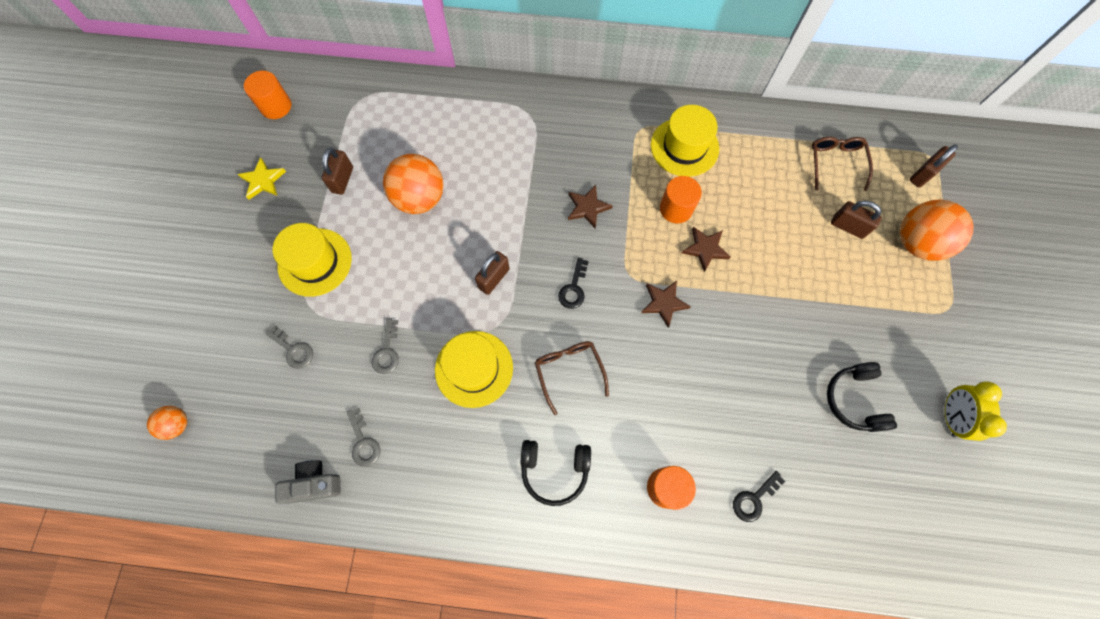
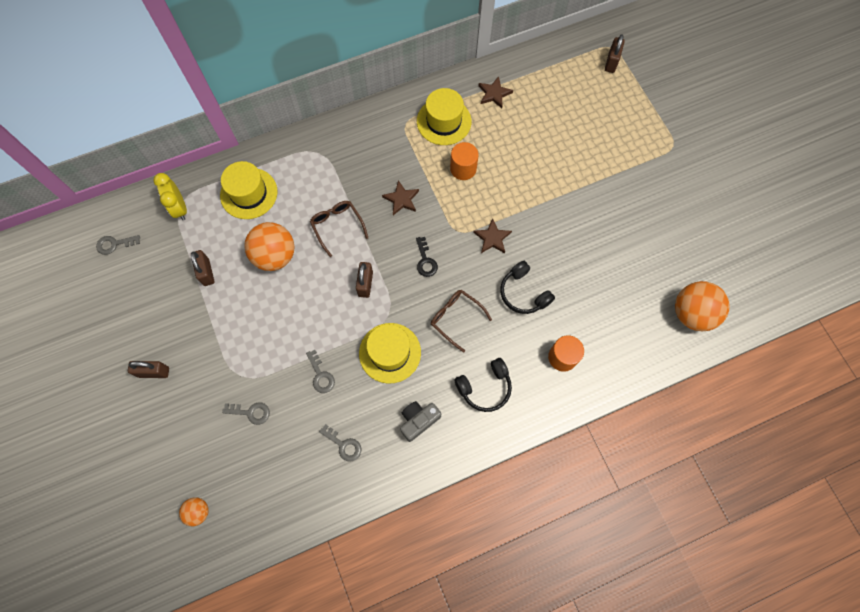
camera: 30 degrees left, 0 degrees up
yellow star [237,157,286,200] -> none
orange cylinder [244,71,292,119] -> grey key [96,235,140,255]
yellow hat [273,223,352,297] -> yellow hat moved to [220,161,277,219]
grey camera [275,460,341,504] -> grey camera moved to [400,401,441,442]
brown star [682,227,731,272] -> brown star moved to [478,76,513,108]
black key [733,471,785,522] -> none
brown glasses [812,137,873,191] -> brown glasses moved to [310,201,368,257]
black headphones [827,362,897,432] -> black headphones moved to [500,261,555,314]
brown padlock [831,200,882,239] -> brown padlock moved to [128,361,169,378]
orange ball [900,200,974,261] -> orange ball moved to [675,281,730,331]
yellow clock [945,381,1007,441] -> yellow clock moved to [153,173,187,220]

